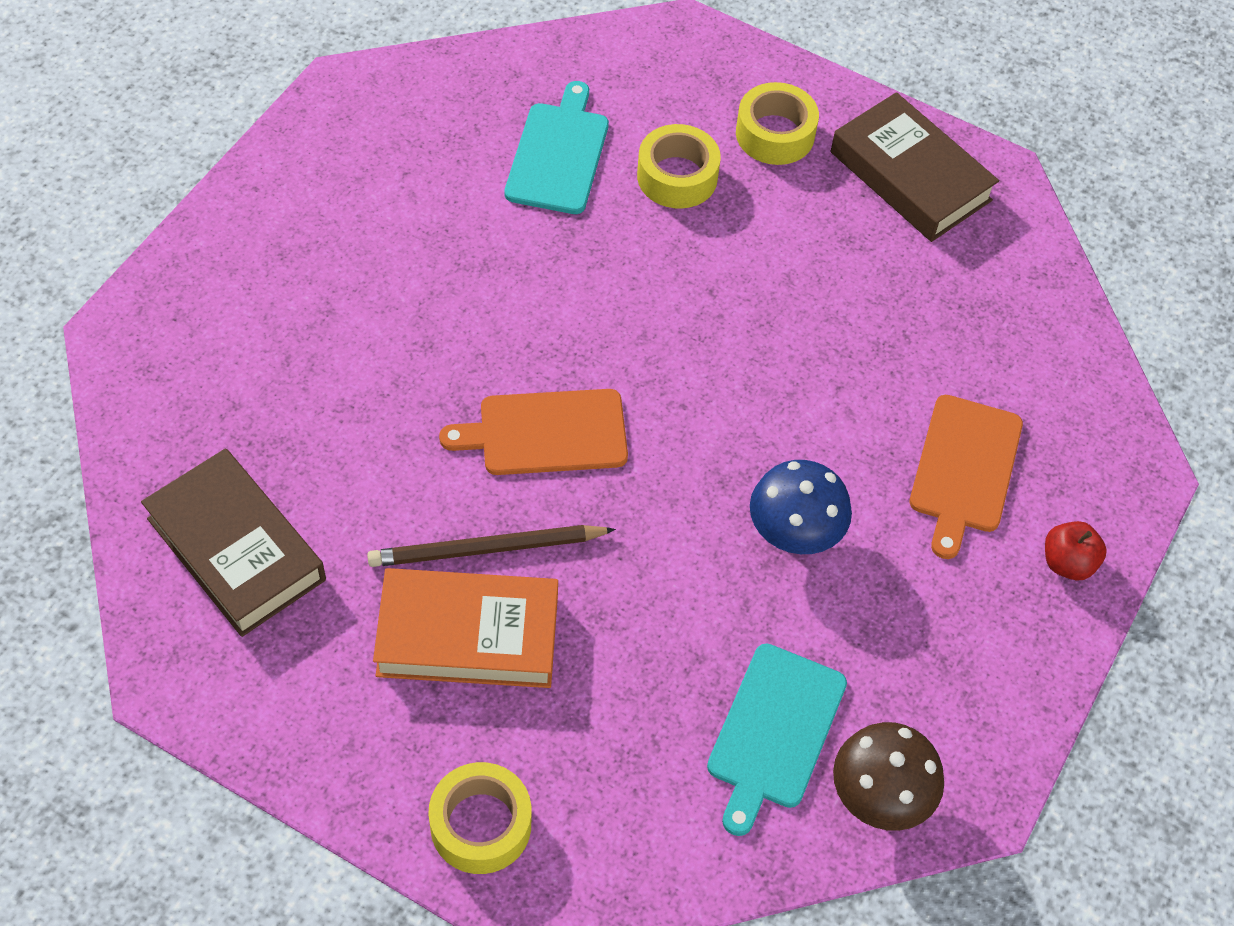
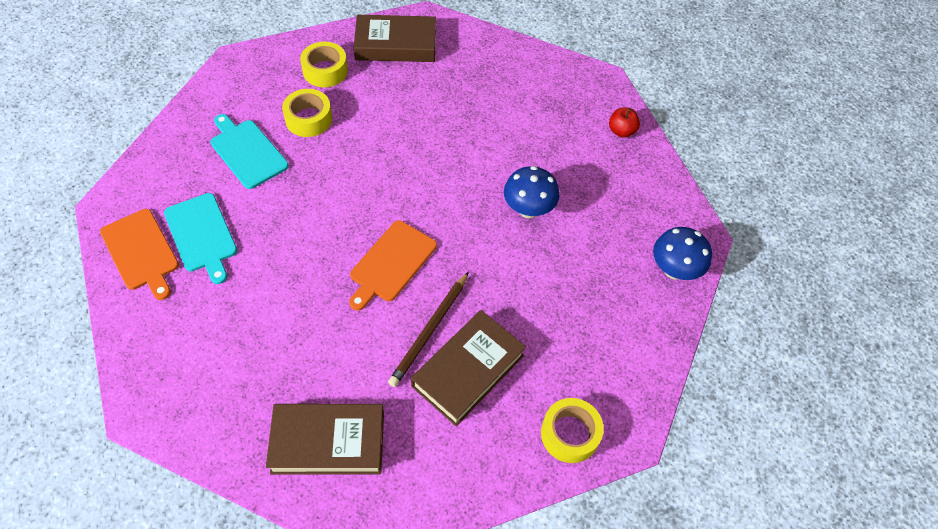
camera: 50 degrees left, 0 degrees up
orange book [373,568,558,688] -> brown book [411,310,526,426]
turquoise cutting board [707,643,847,836] -> turquoise cutting board moved to [164,193,237,284]
brown mushroom [833,722,944,831] -> blue mushroom [653,227,712,280]
orange cutting board [910,395,1023,559] -> orange cutting board moved to [100,209,179,300]

